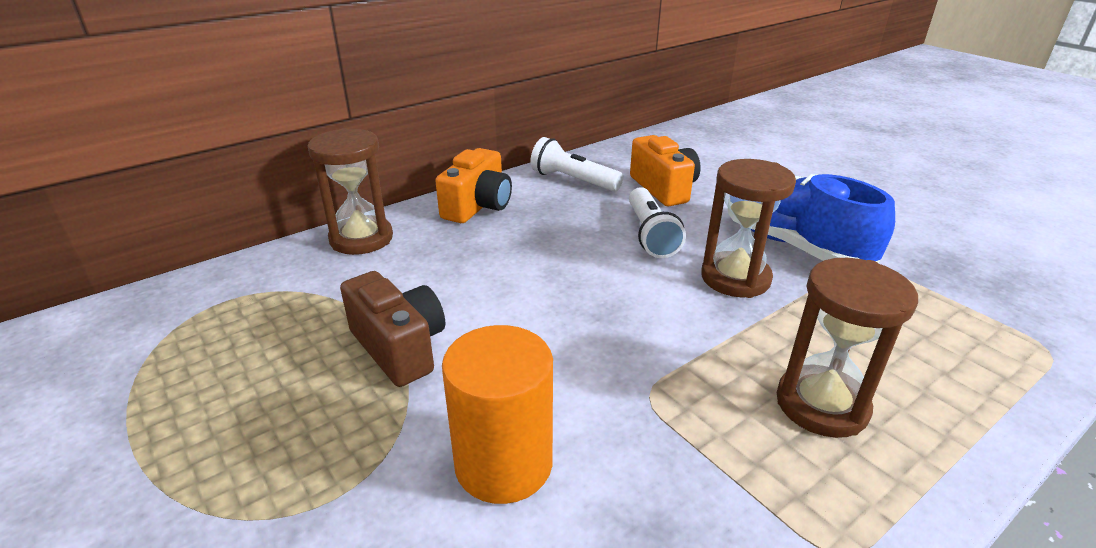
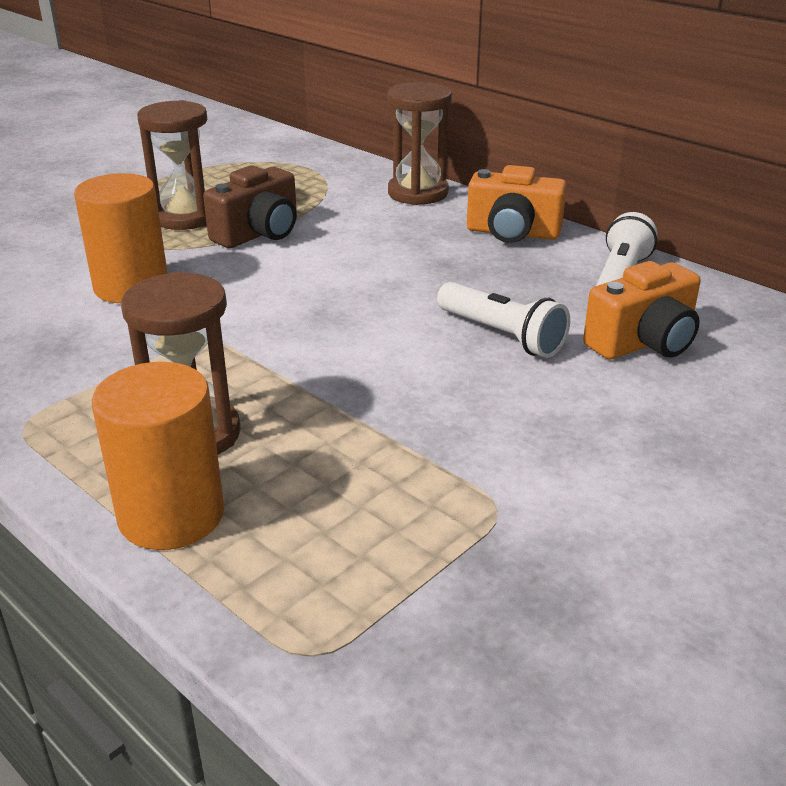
camera: 80 degrees right, 0 degrees up
white flashlight [629,187,686,258] -> white flashlight turned 120 degrees counterclockwise [437,282,570,358]
brown hourglass [701,159,796,298] -> brown hourglass moved to [137,100,207,230]
blue shoe [728,174,895,264] -> none
none -> orange cylinder [92,362,224,550]

